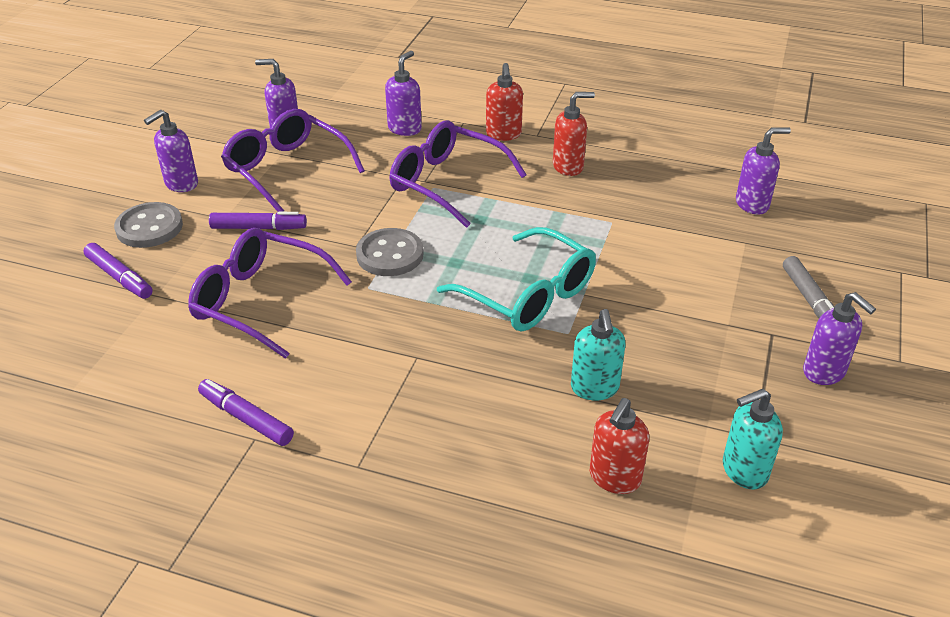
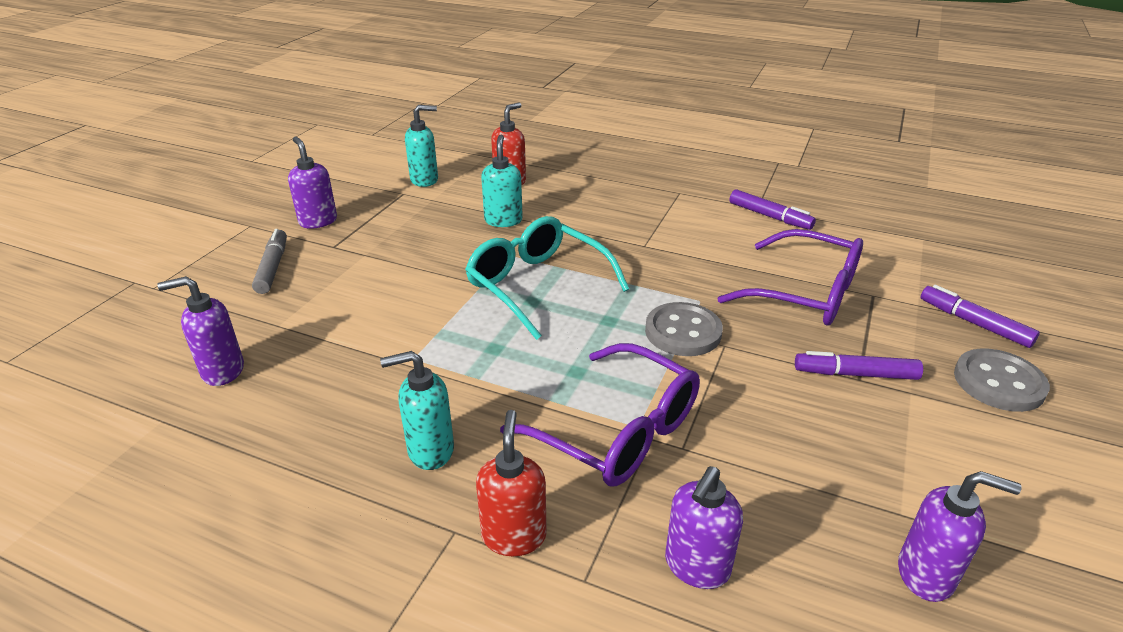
camera: 175 degrees left, 5 degrees down
purple soap dispenser [144,110,198,192] -> none
purple glasses [221,109,365,212] -> none
red soap dispenser [553,92,595,176] -> turquoise soap dispenser [380,351,454,470]

